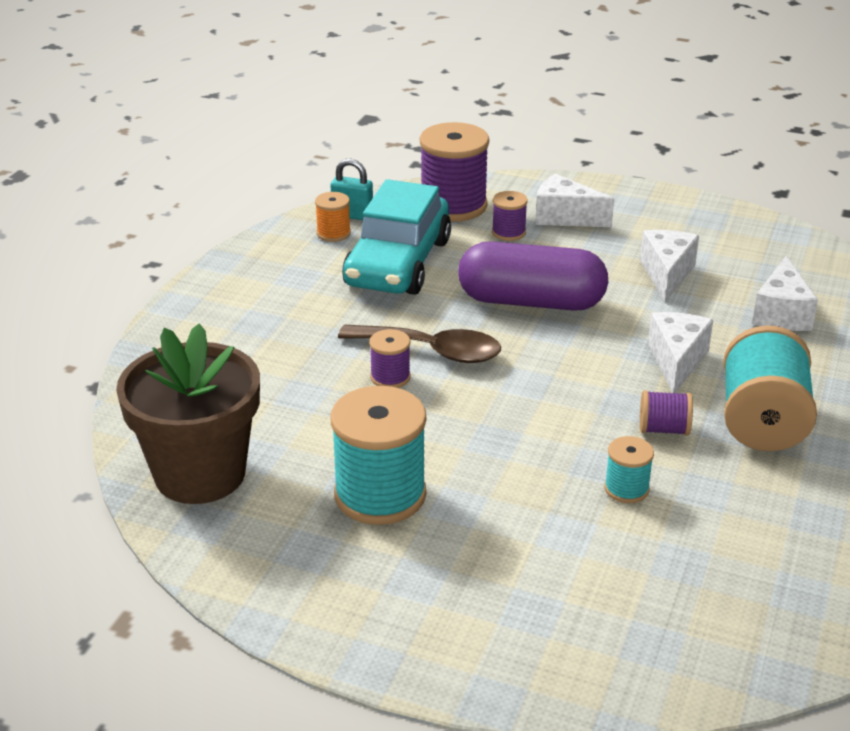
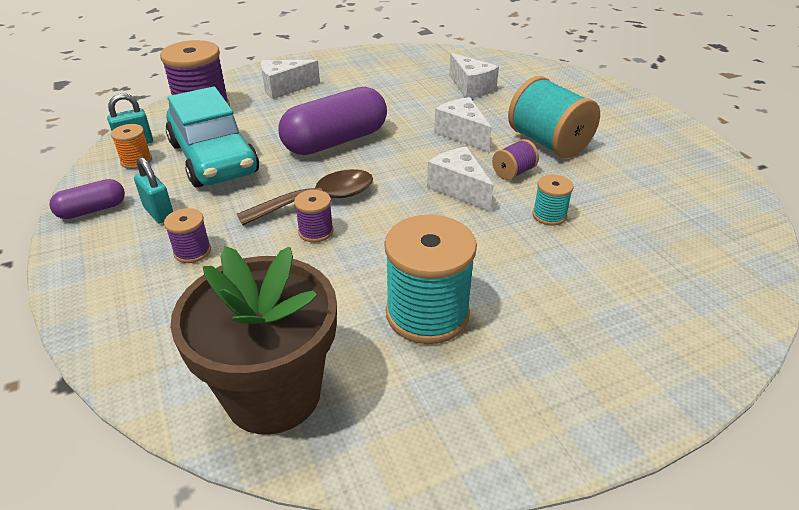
camera: 45 degrees left, 5 degrees up
purple spool [492,191,528,241] -> purple spool moved to [164,208,211,263]
white cheese [640,230,699,302] -> white cheese moved to [427,146,494,212]
none -> purple capsule [49,179,125,219]
none -> turquoise padlock [134,157,173,223]

